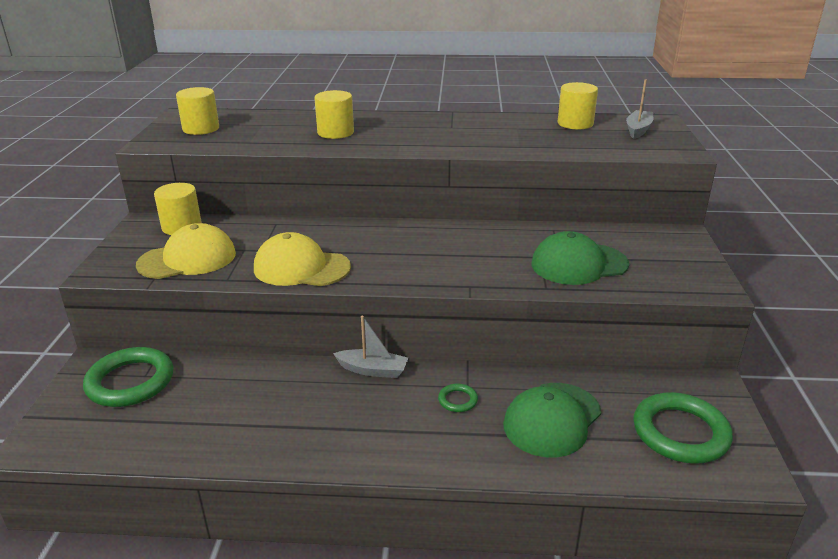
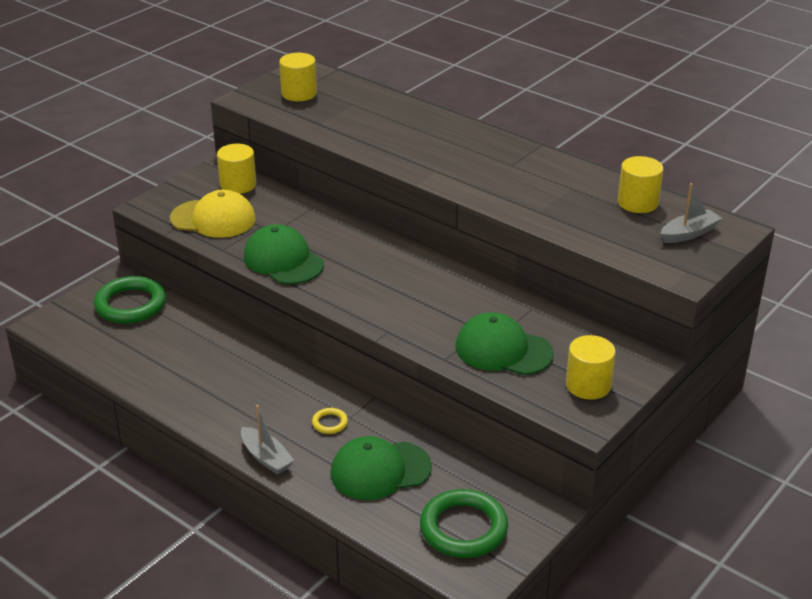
camera: 35 degrees right, 5 degrees up
yellow cap [254,232,351,286] -> green cap [244,224,324,284]
yellow cylinder [314,90,354,139] -> yellow cylinder moved to [566,335,616,400]
grey boat [333,316,408,378] -> grey boat moved to [241,405,295,475]
green ring [438,384,478,412] -> yellow ring [312,408,348,434]

